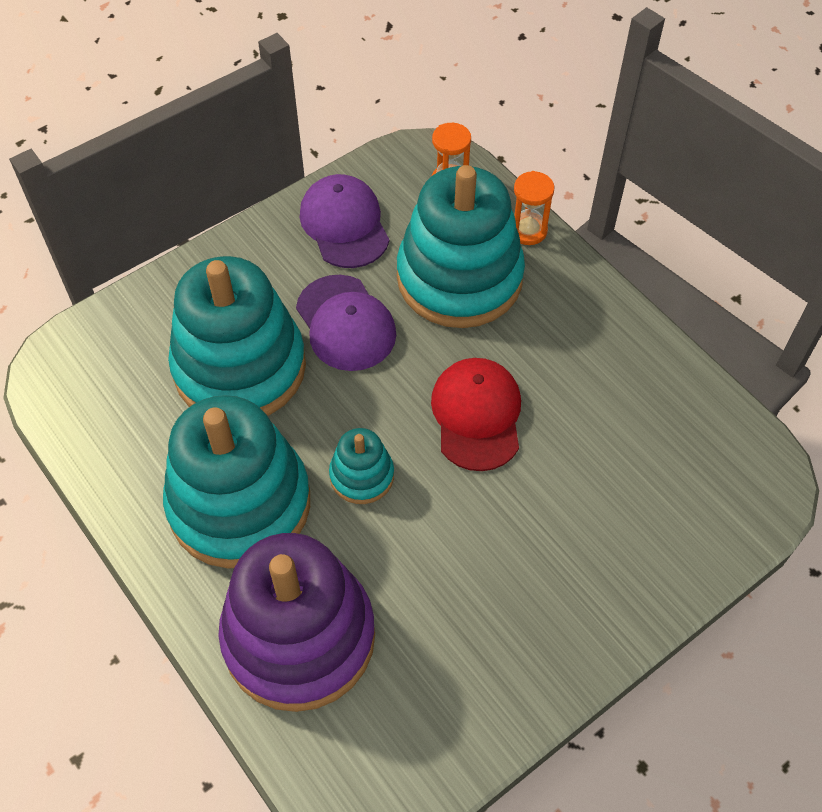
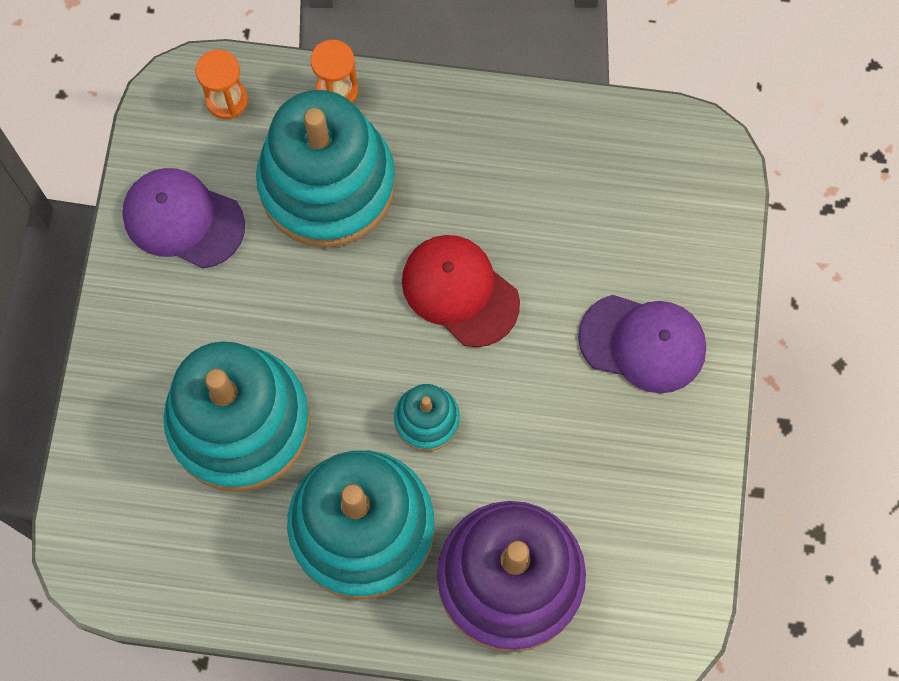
camera: 45 degrees left, 15 degrees up
purple cap [296,275,396,371] -> purple cap moved to [578,295,706,393]

